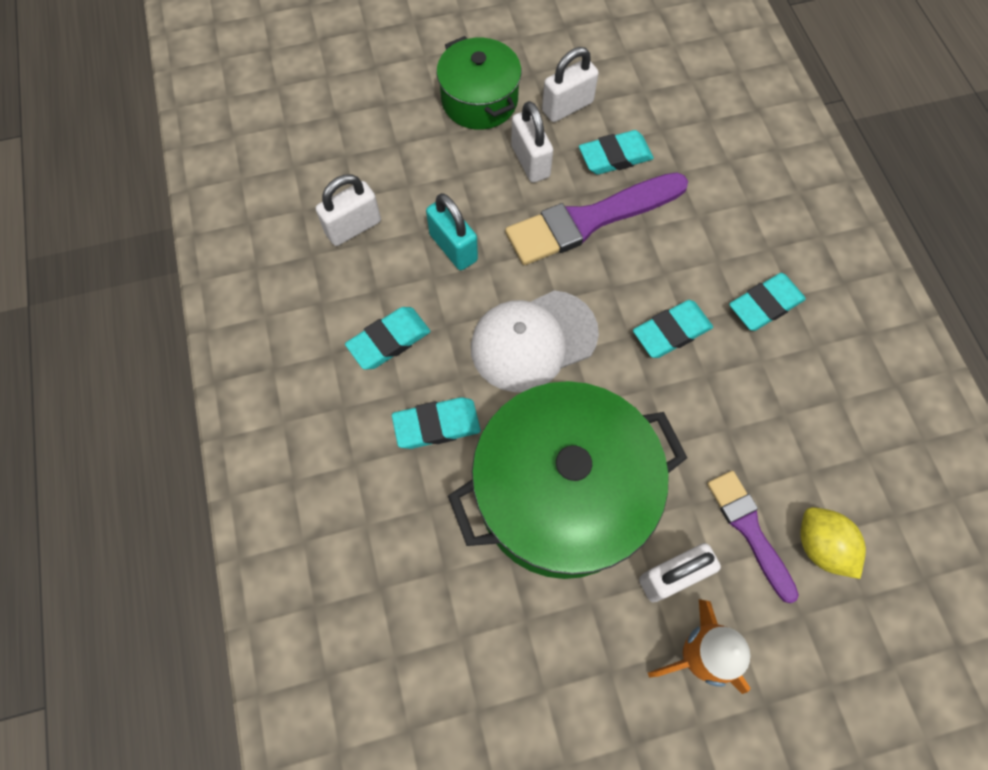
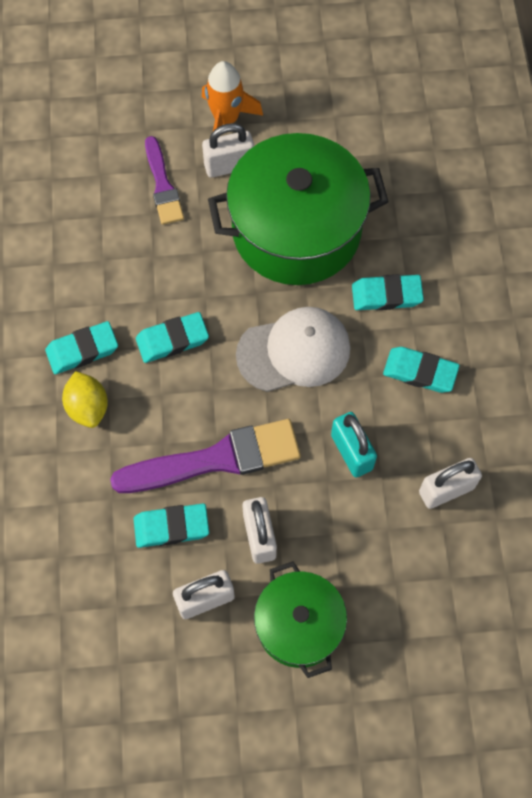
camera: 170 degrees left, 0 degrees up
turquoise eraser [345,307,430,370] -> turquoise eraser turned 45 degrees clockwise [383,347,460,393]
yellow lemon [801,507,866,579] -> yellow lemon moved to [62,371,108,428]

